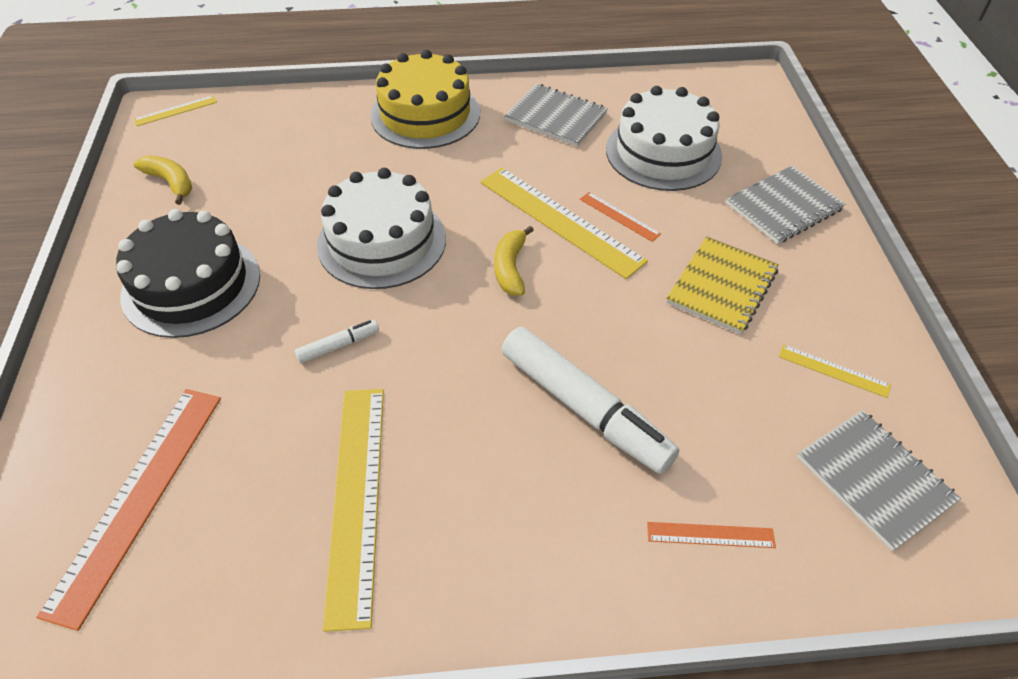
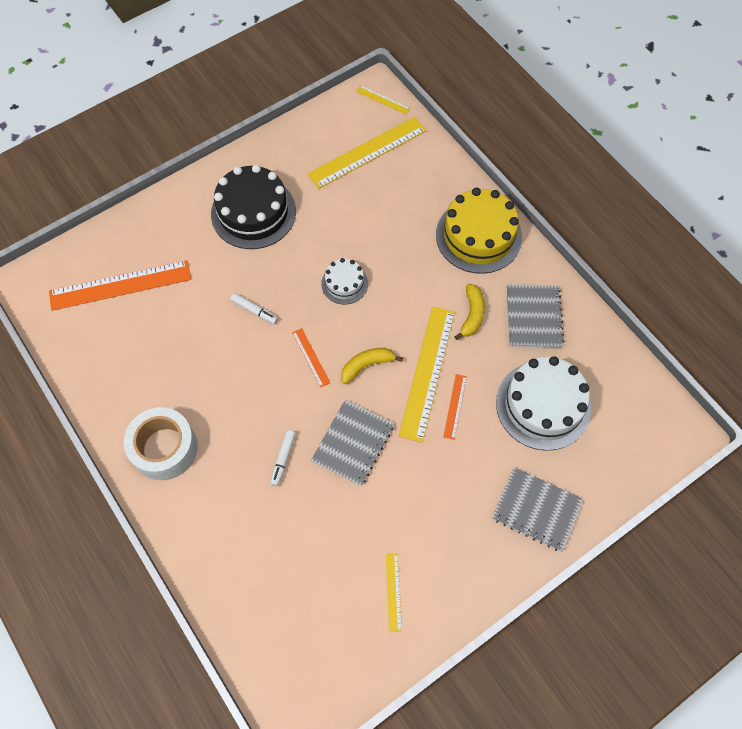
camera: 60 degrees right, 15 degrees up
yellow banana [134,155,192,205] -> yellow banana moved to [454,284,485,340]
white cake [317,168,446,289] -> white cake [321,258,368,304], size x0.53
yellow ruler [323,389,384,632] -> yellow ruler moved to [307,117,427,189]
white marker [502,327,679,474] -> white marker [270,430,296,486], size x0.44
orange ruler [647,522,776,548] -> orange ruler moved to [292,328,330,388]
yellow notebook [666,236,779,334] -> none
grey notebook [797,410,961,551] -> grey notebook moved to [311,400,394,486]
none -> white tape [124,407,198,480]

